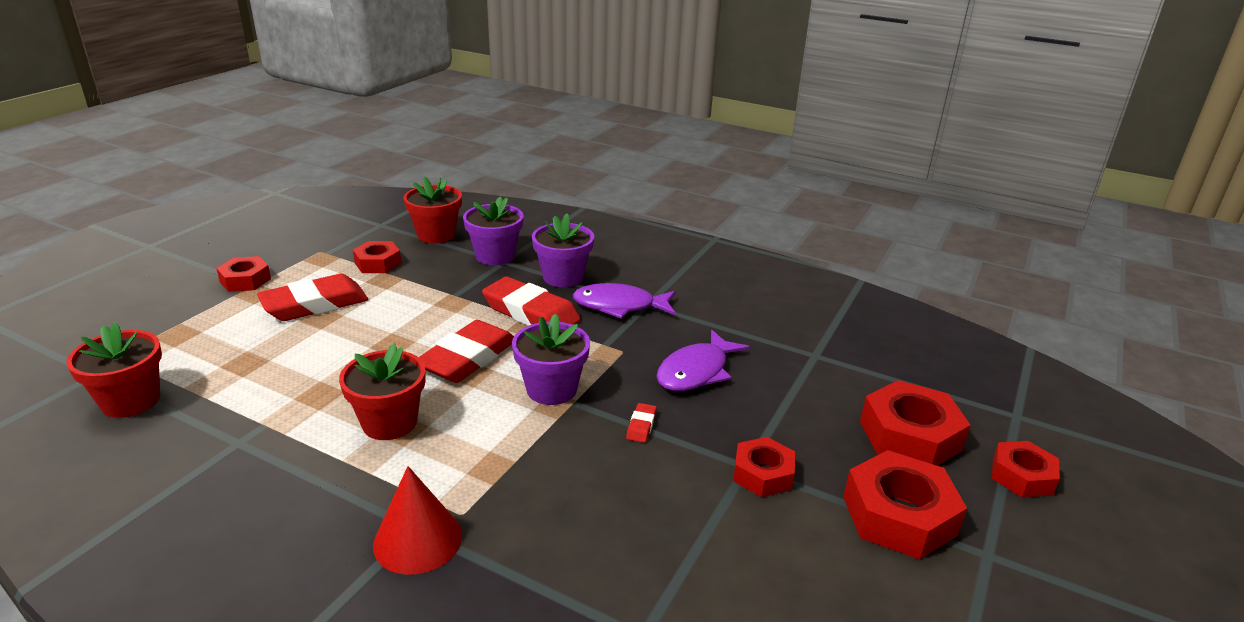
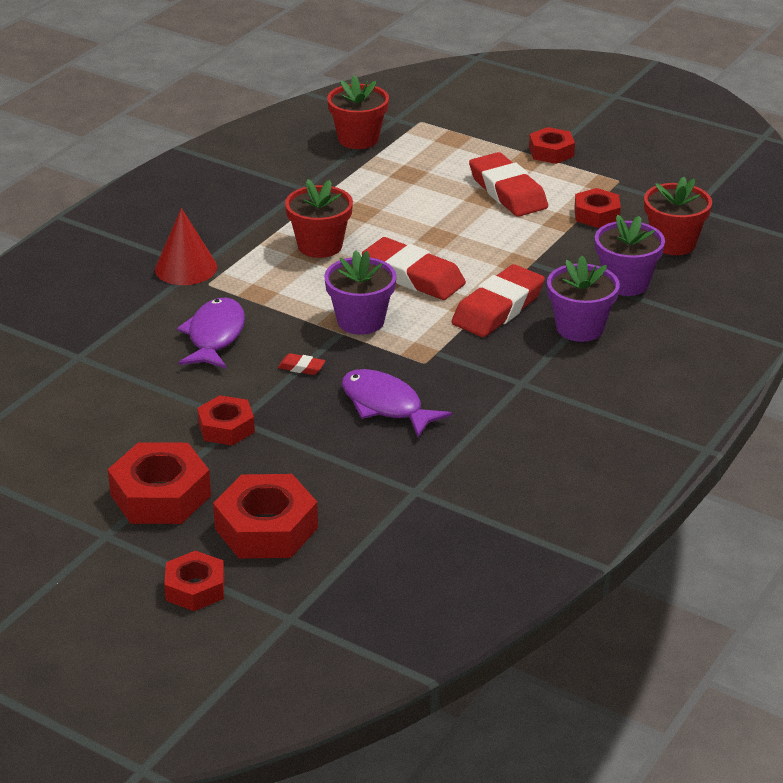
camera: 95 degrees right, 5 degrees up
purple fish [573,283,676,319] -> purple fish moved to [177,298,245,369]

